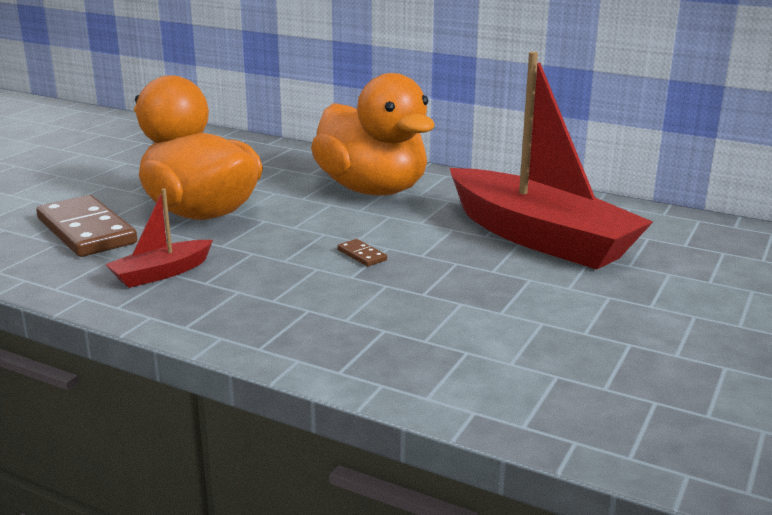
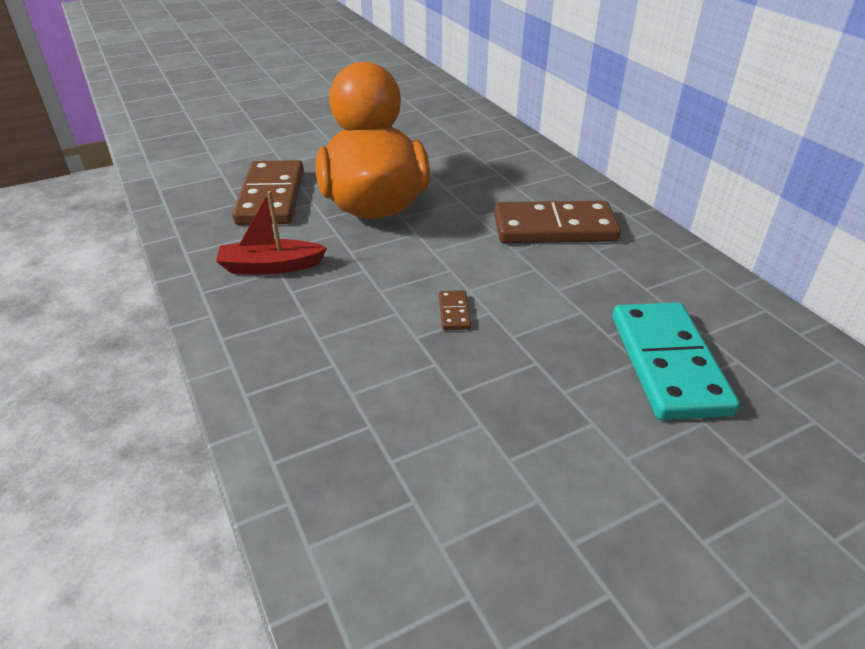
camera: 35 degrees right, 15 degrees up
orange duck [311,73,435,195] -> brown domino [494,201,621,243]
red boat [450,52,653,270] -> turquoise domino [612,302,740,420]

